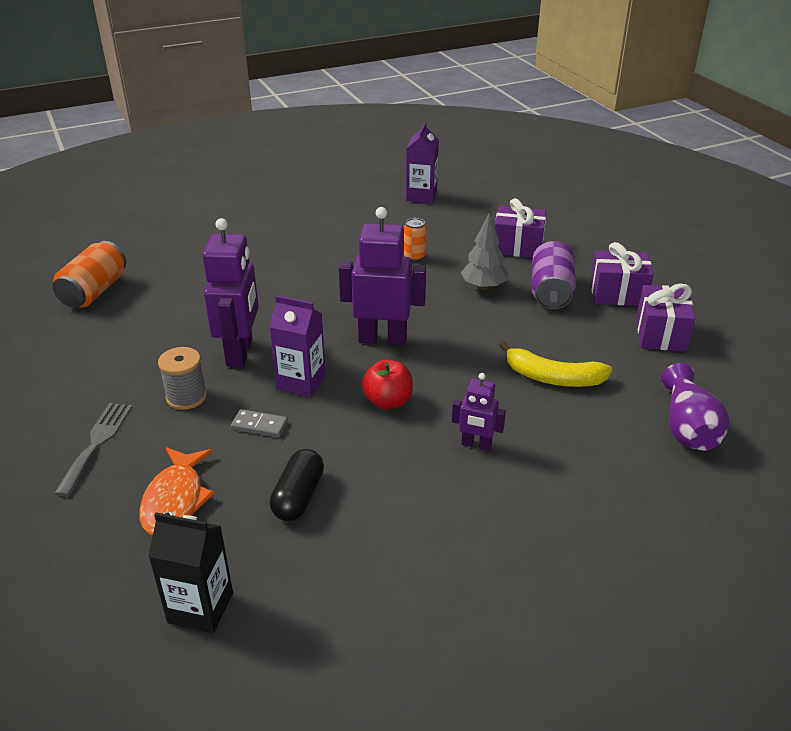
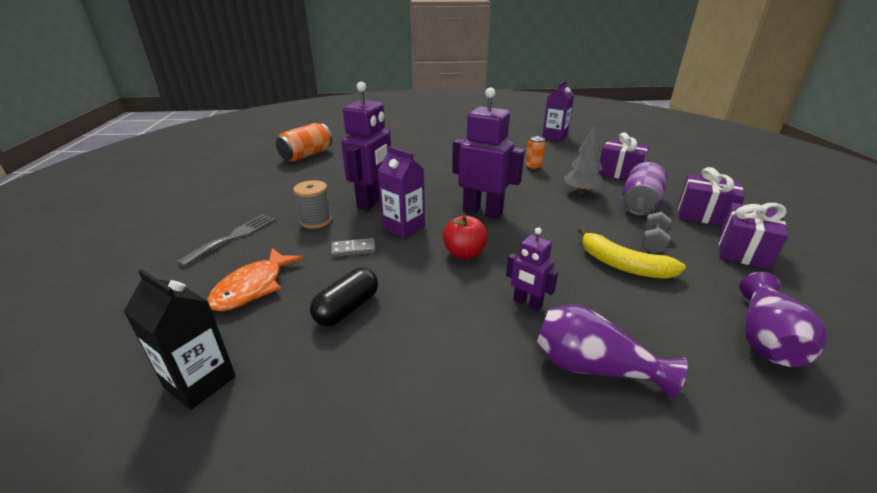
camera: 20 degrees right, 5 degrees down
grey domino [231,409,288,437] -> grey domino turned 45 degrees counterclockwise [331,238,376,257]
none -> purple vase [537,305,688,399]
none -> grey dumbbell [642,212,672,254]

